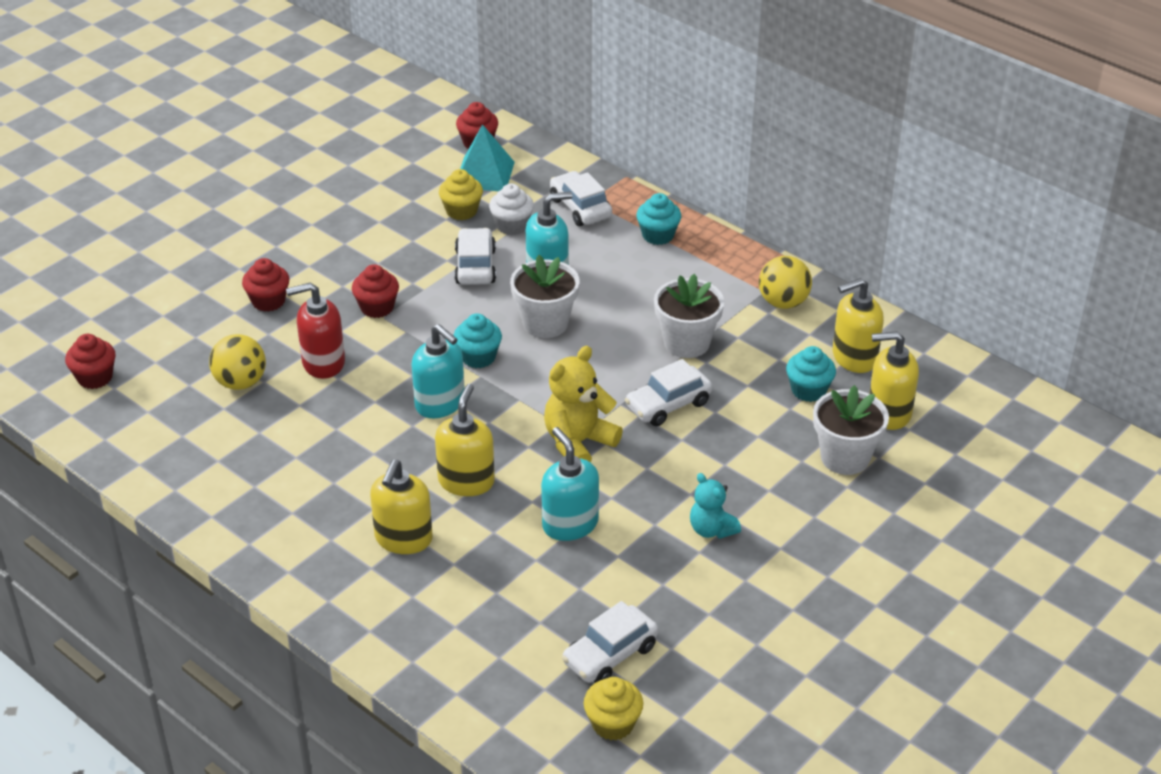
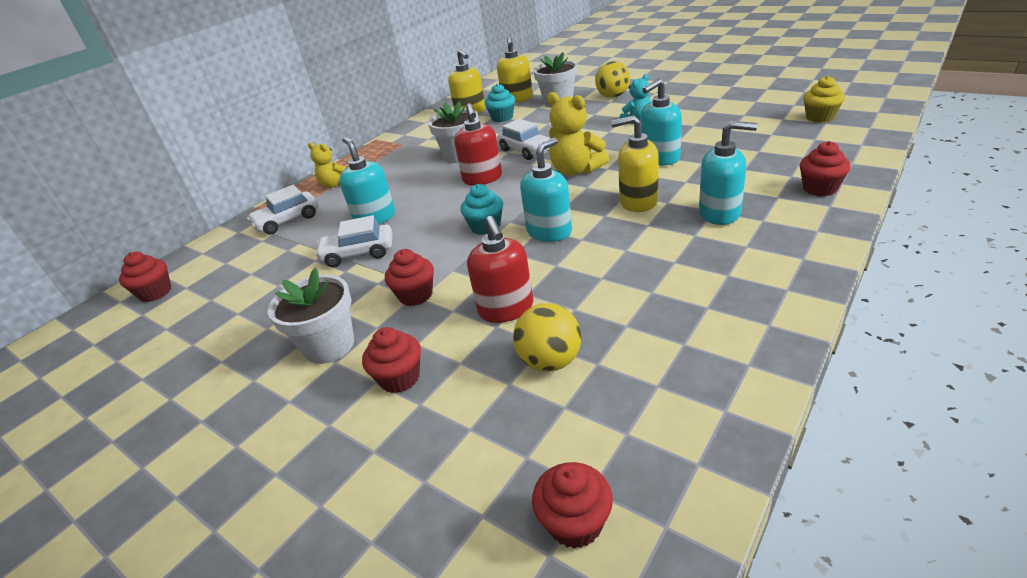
camera: 90 degrees left, 5 degrees down
yellow soap dispenser [370,460,433,554] -> turquoise soap dispenser [699,121,757,225]
yellow cupcake [439,169,483,220] -> none
turquoise pyramid [460,124,515,191] -> none
white cupcake [489,184,534,235] -> none
white flower pot [510,255,580,338] -> white flower pot moved to [268,268,354,364]
white car [562,601,658,683] -> none
turquoise cupcake [636,193,681,245] -> yellow teddy bear [308,142,346,188]
yellow ball [759,256,812,309] -> yellow ball moved to [595,61,630,98]
none -> red soap dispenser [454,103,502,186]
none -> red cupcake [800,141,851,196]

